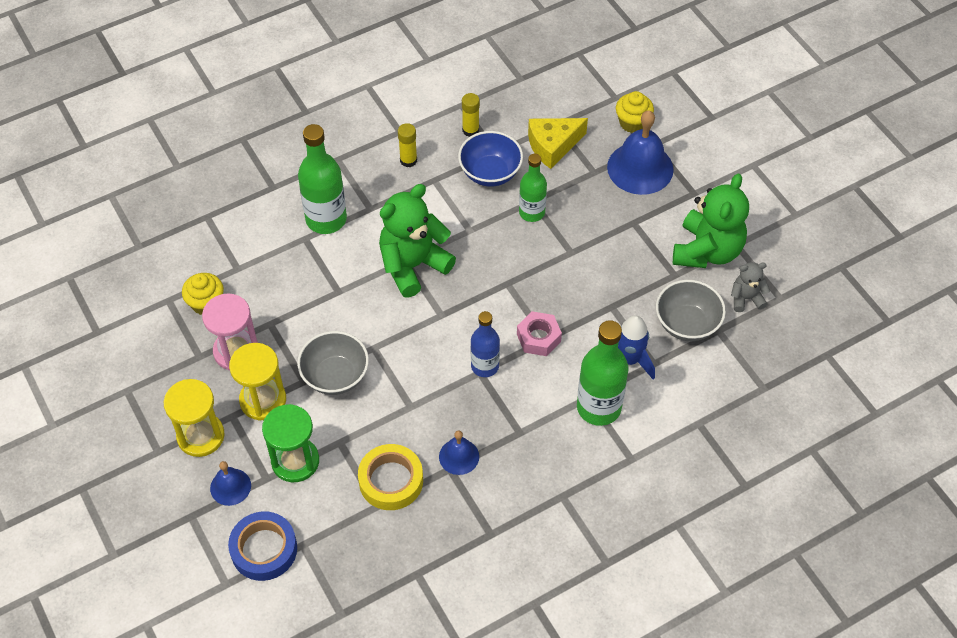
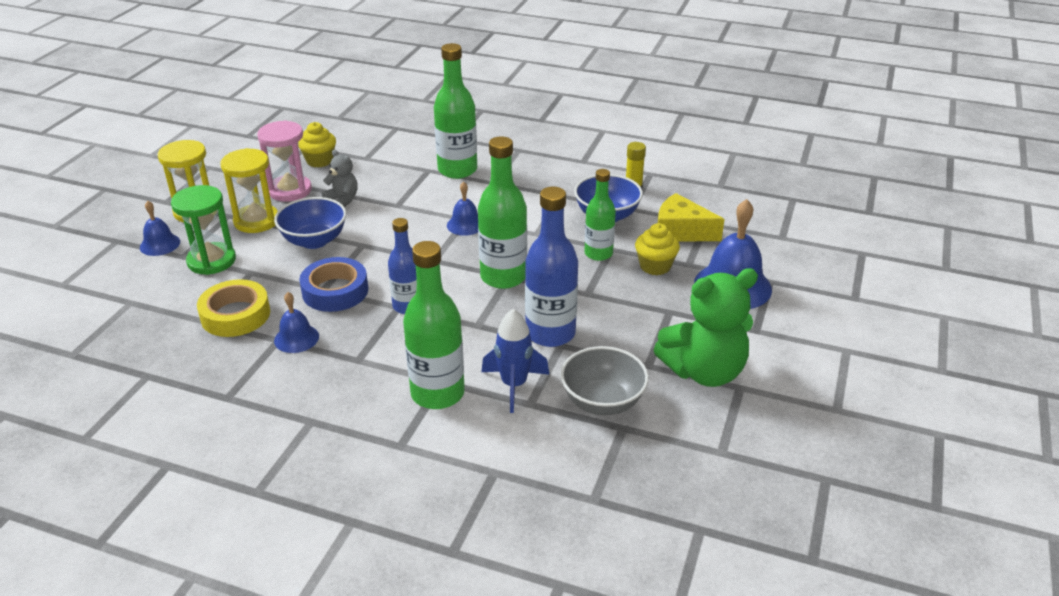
camera: 50 degrees right, 20 degrees down
blue tape [228,511,297,581] -> blue tape moved to [299,257,368,312]
grey bowl [297,331,369,395] -> blue bowl [274,197,346,249]
green teddy bear [379,184,456,298] -> blue bell [447,182,478,236]
yellow glue stick [398,123,417,167] -> none
pink nut [517,311,562,356] -> none
yellow cupcake [616,91,654,133] -> yellow cupcake moved to [635,223,680,275]
grey teddy bear [731,262,770,312] -> grey teddy bear moved to [322,150,358,207]
none -> green bottle [478,136,527,289]
none -> blue bottle [525,187,578,347]

